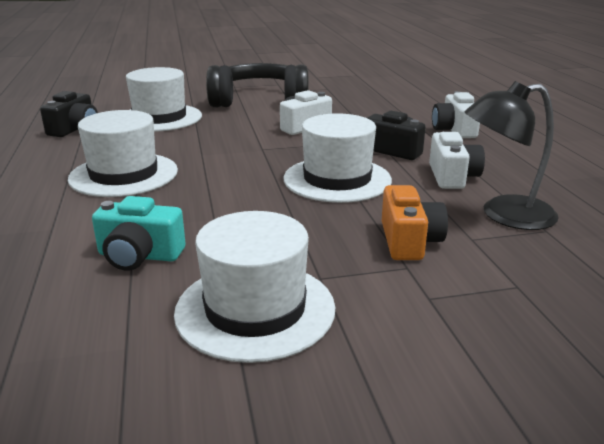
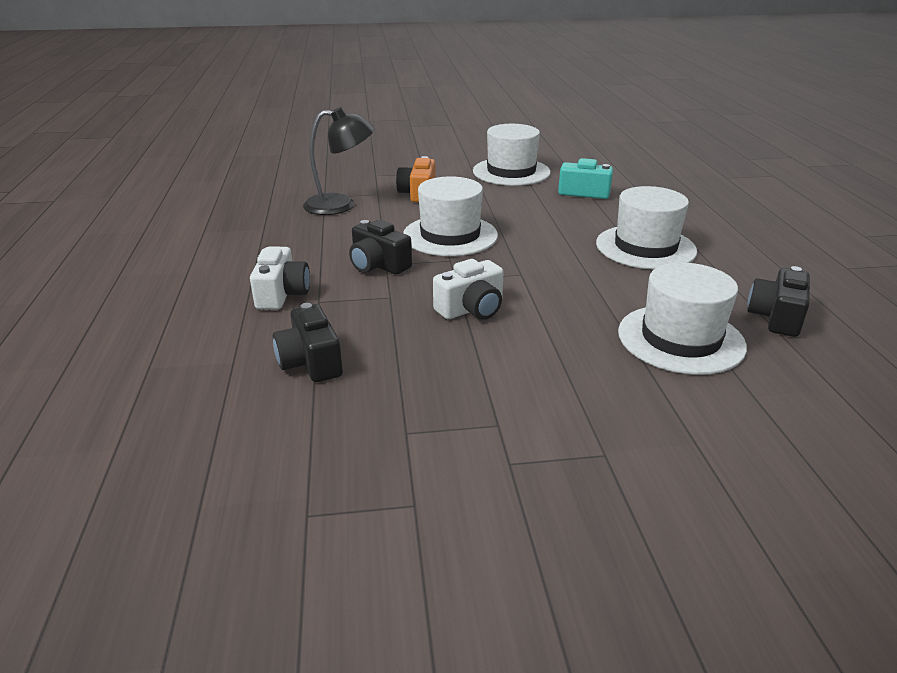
camera: 175 degrees left, 5 degrees up
black headphones [206,63,309,108] -> none
white camera [429,132,485,189] -> none
none -> black camera [273,303,343,382]

